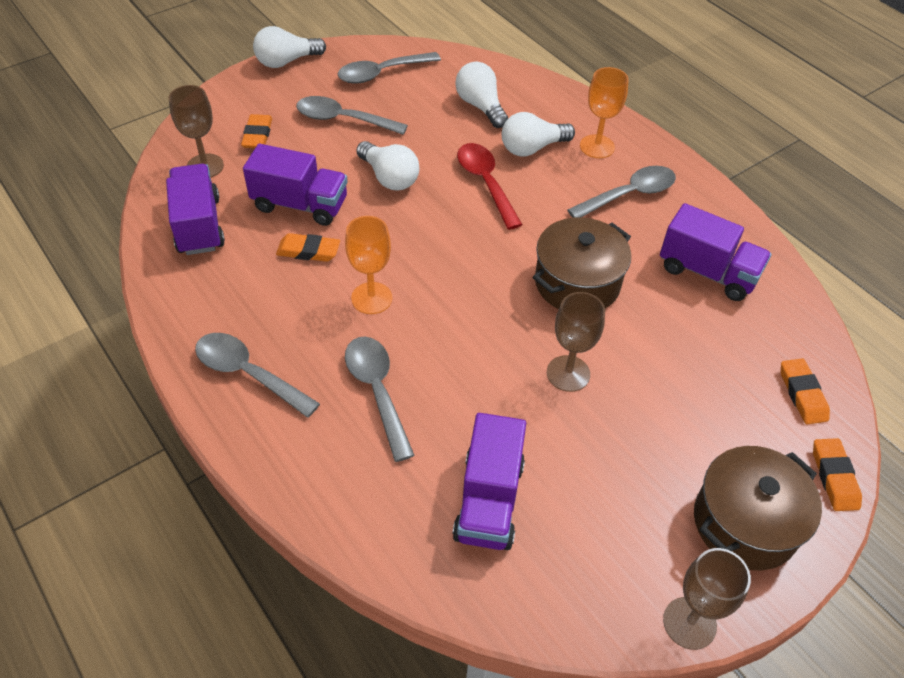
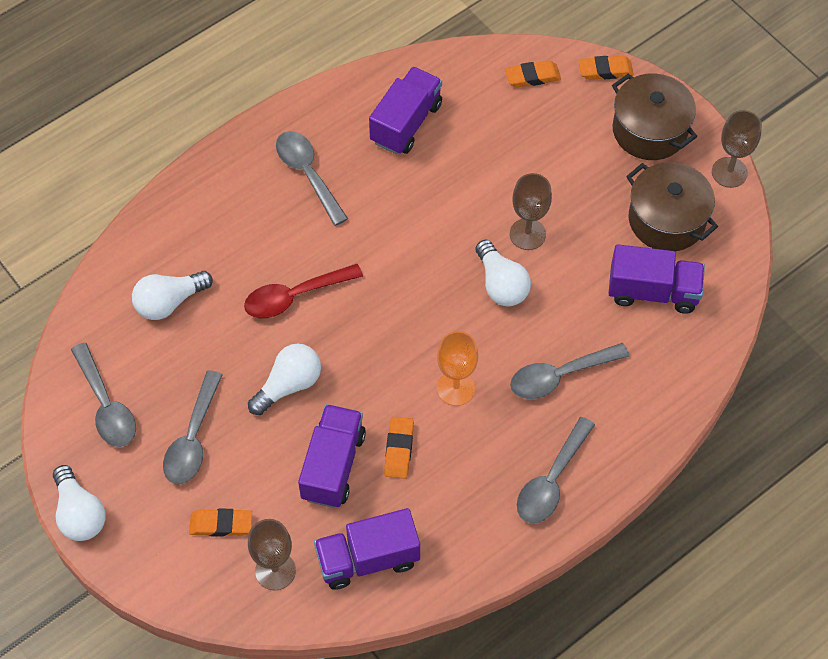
camera: 90 degrees left, 10 degrees up
white light bulb [502,112,575,156] -> white light bulb moved to [475,240,531,306]
brown pot [533,217,631,309] -> brown pot moved to [626,162,718,251]
orange goblet [580,67,629,158] -> none

